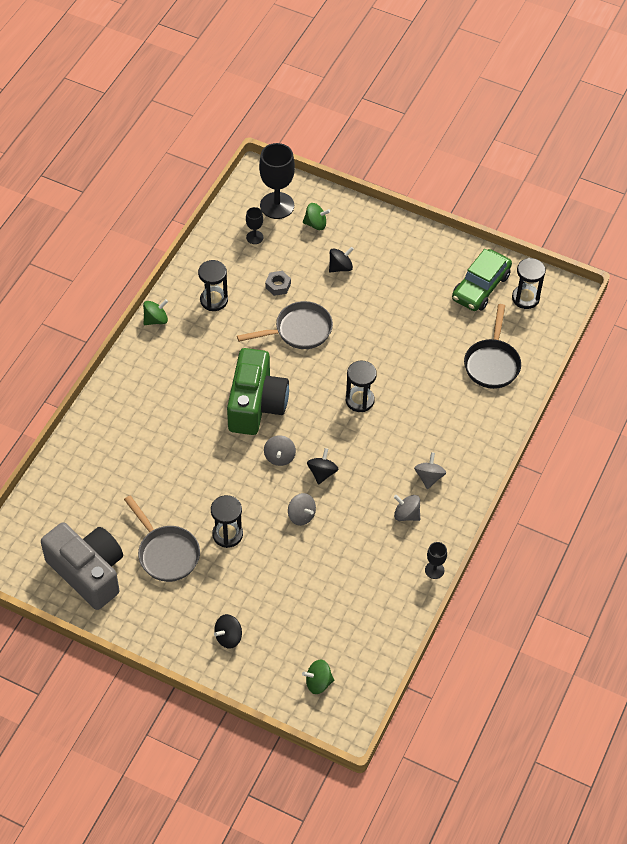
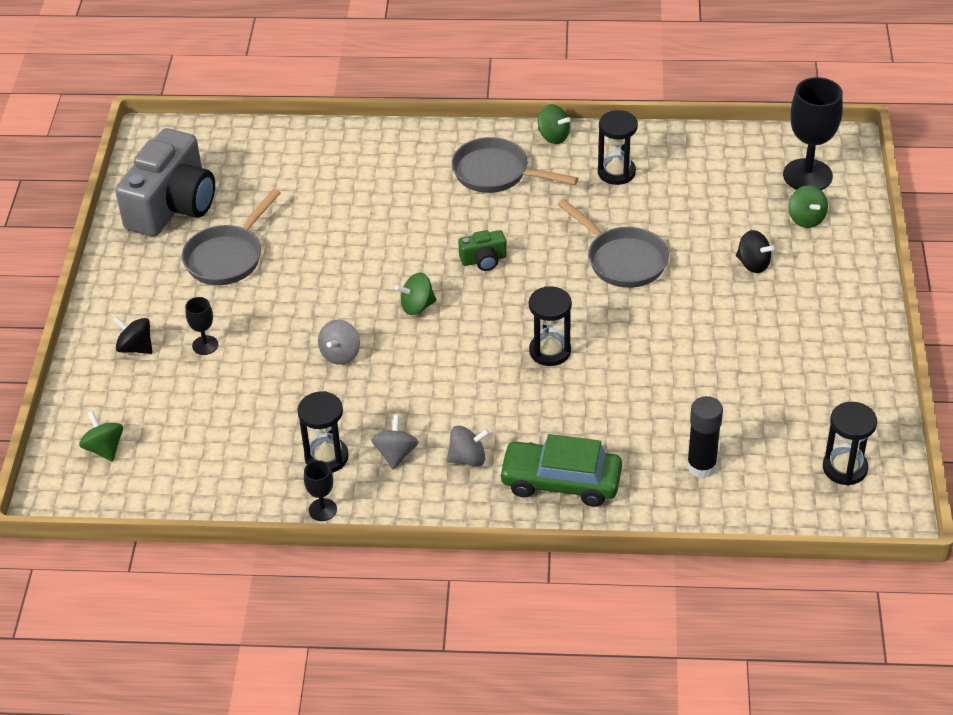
camera: 70 degrees right, 10 degrees down
black hourglass [211,495,243,548] -> black hourglass moved to [297,391,349,473]
green camera [227,348,289,435] -> green camera [458,230,506,271], size x0.43
black goblet [246,207,263,244] -> black goblet moved to [185,297,219,355]
grey spinning top [264,435,296,466] -> green spinning top [395,273,437,315]
grey nut [265,271,291,296] -> none
black spinning top [307,448,338,485] -> none
green car [452,249,512,311] -> green car moved to [498,434,622,507]
black pan [464,304,521,389] -> black glue stick [687,396,723,478]
none -> grey pan [452,137,578,193]

